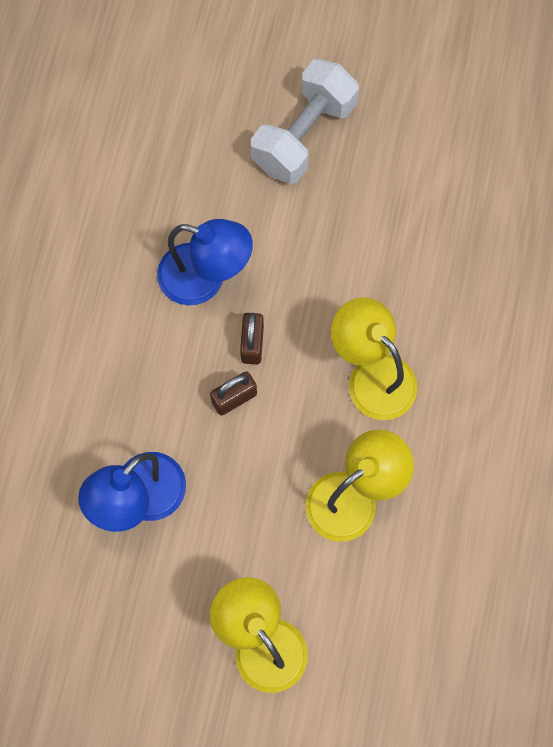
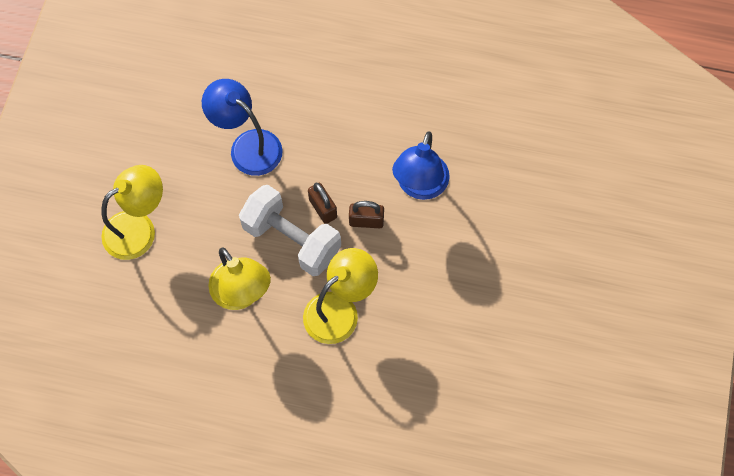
camera: 90 degrees right, 5 degrees down
white dumbbell [251,59,359,184] -> white dumbbell moved to [239,185,341,276]

